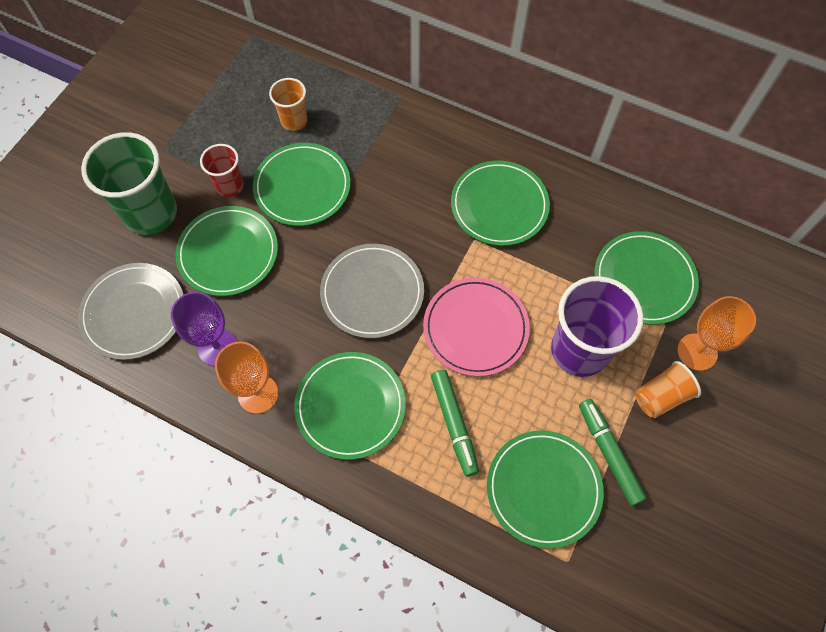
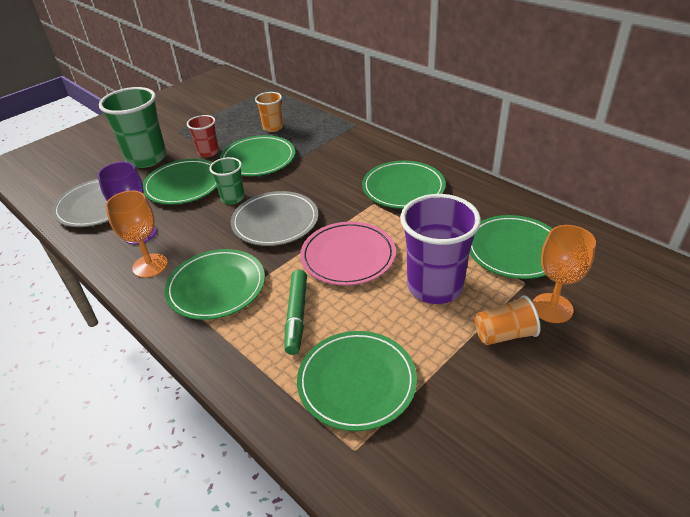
camera: 20 degrees right, 25 degrees down
green marker [579,399,647,506] -> none
none -> green cup [209,157,245,204]

